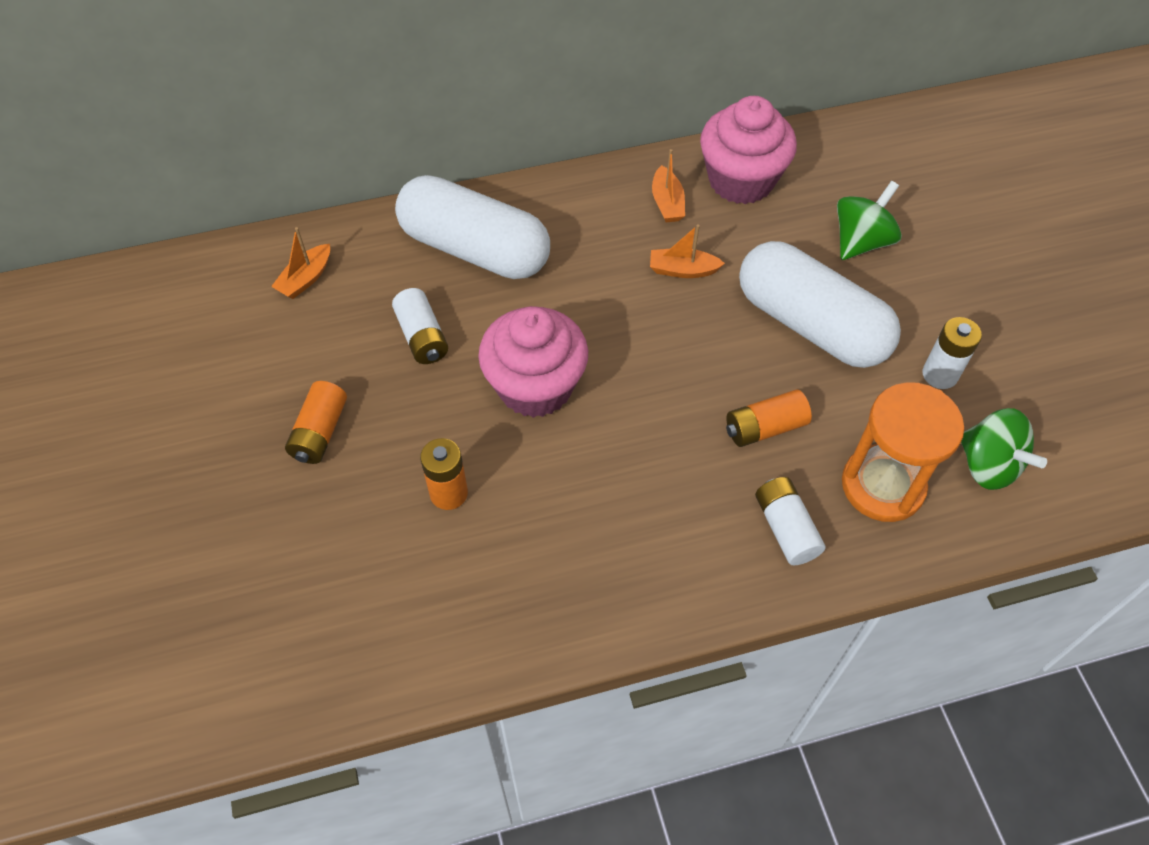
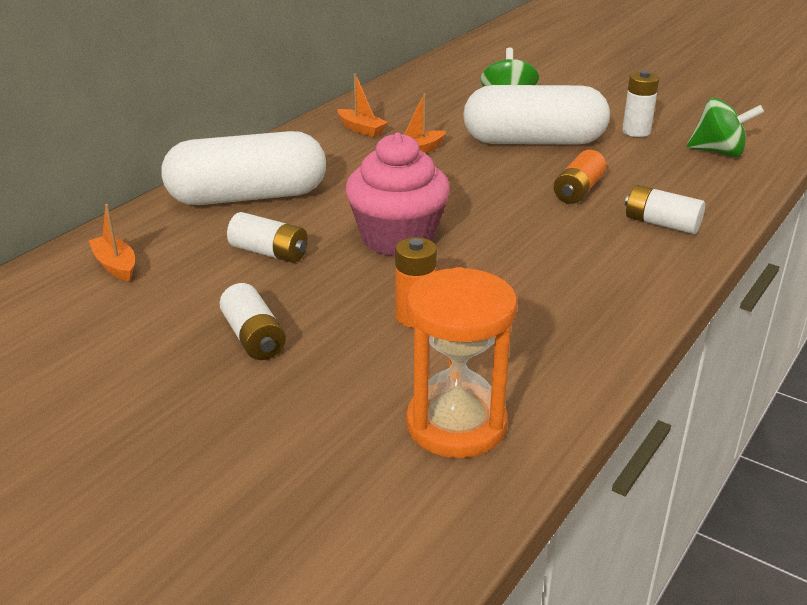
camera: 40 degrees left, 25 degrees down
orange boat [271,227,330,299] -> orange boat turned 150 degrees clockwise [88,204,135,281]
orange battery [285,381,347,464] -> white battery [219,283,286,360]
pink cupcake [700,96,797,204] -> none
orange hourglass [842,382,964,522] -> orange hourglass moved to [406,267,517,458]

